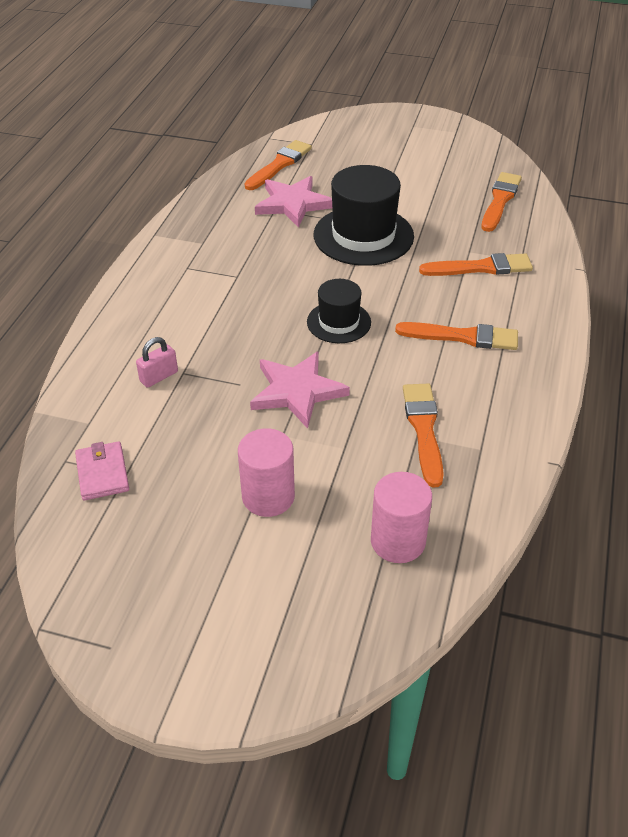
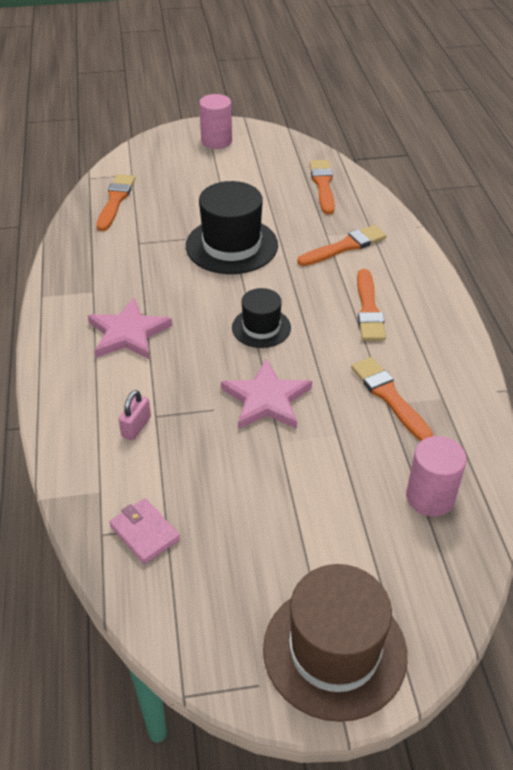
camera: 25 degrees left, 0 degrees up
pink cylinder [238,428,295,517] -> pink cylinder moved to [199,94,232,149]
pink star [255,176,332,228] -> pink star moved to [88,298,172,360]
orange brush [395,322,518,350] -> orange brush turned 105 degrees clockwise [357,269,386,341]
none -> brown hat [263,564,407,722]

